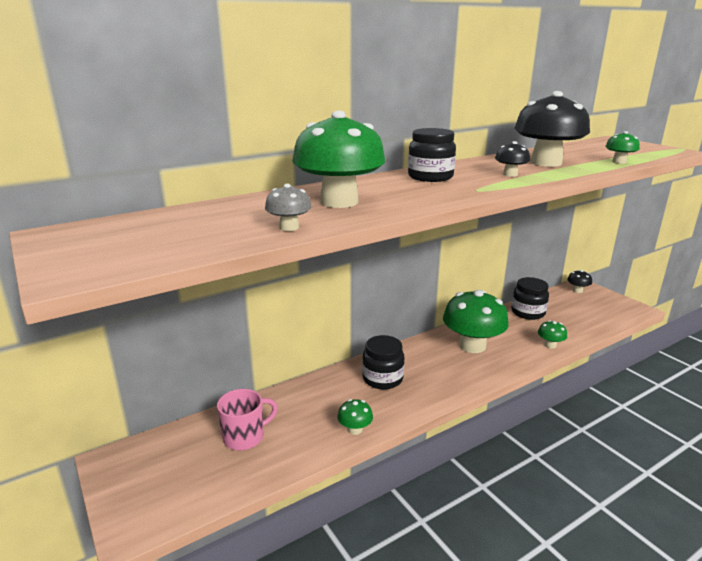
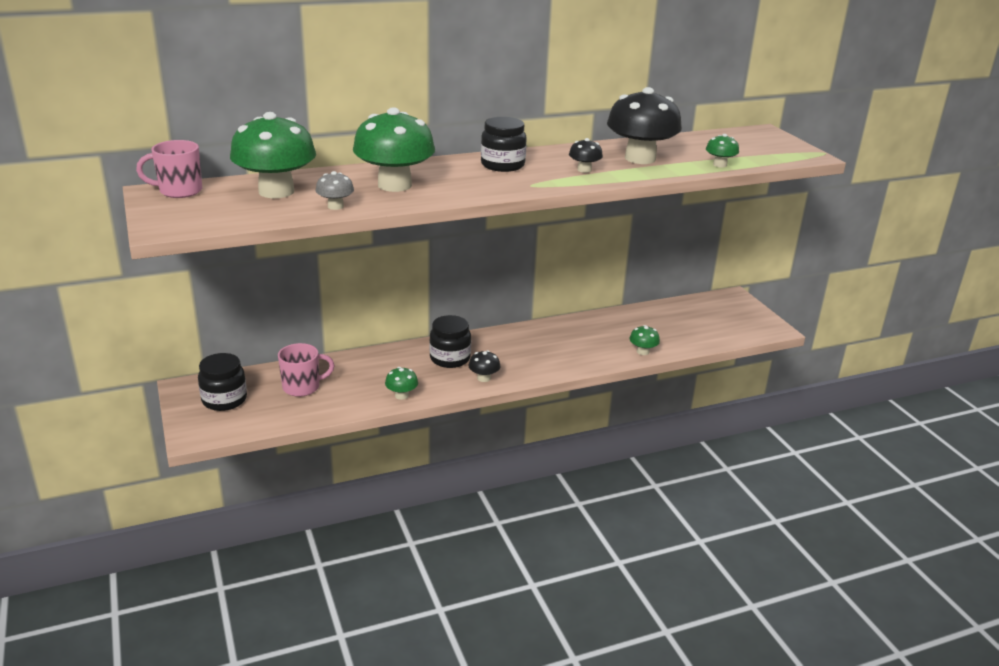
camera: 10 degrees right, 5 degrees up
green mushroom [443,290,509,353] -> green mushroom moved to [230,112,316,198]
black jar [511,277,549,320] -> black jar moved to [198,353,247,411]
black mushroom [567,270,592,293] -> black mushroom moved to [469,350,500,382]
none -> pink mug [136,140,202,198]

